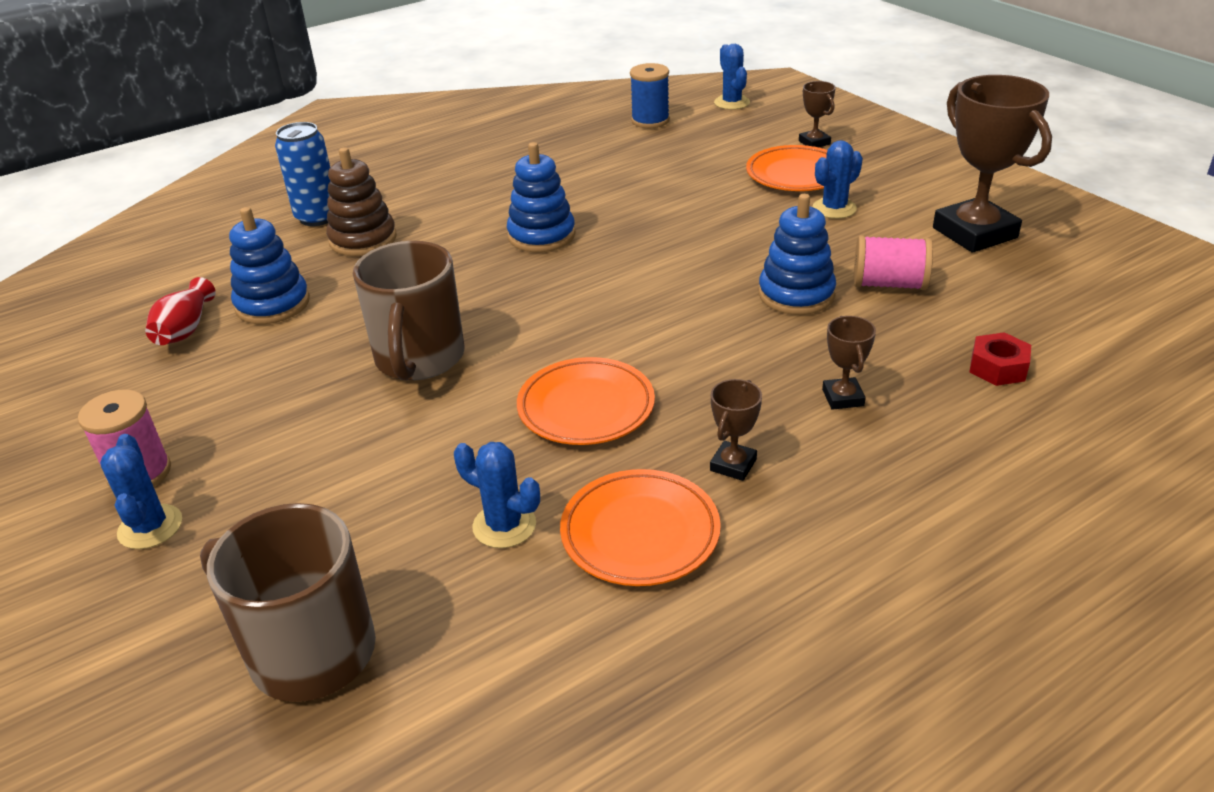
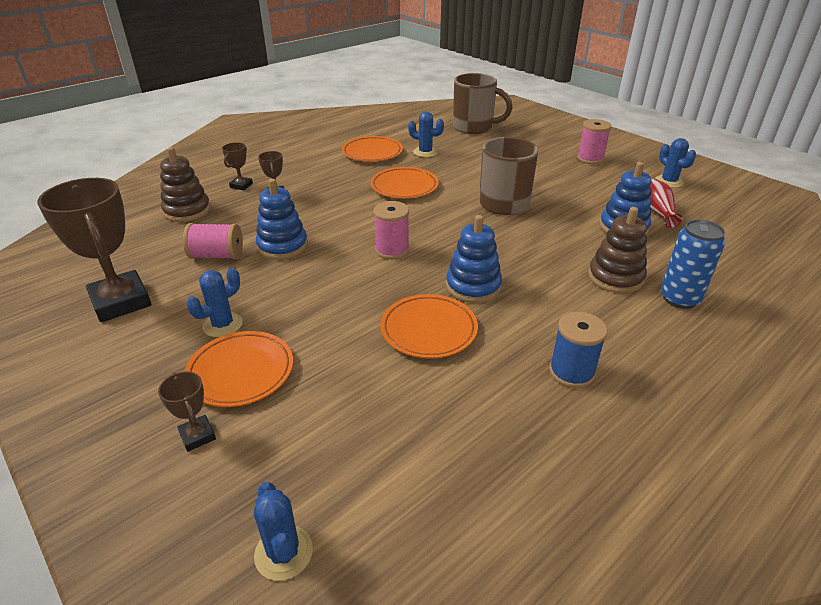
camera: 170 degrees right, 0 degrees up
blue cactus [100,434,182,549] -> blue cactus moved to [655,138,696,188]
blue spool [630,63,670,128] -> blue spool moved to [549,312,607,388]
brown trophy [710,379,762,481] -> brown trophy moved to [222,142,253,190]
red nut [970,332,1031,386] -> brown stacking toy [160,147,211,222]
none -> pink spool [373,201,409,260]
none -> orange plate [380,294,478,359]

